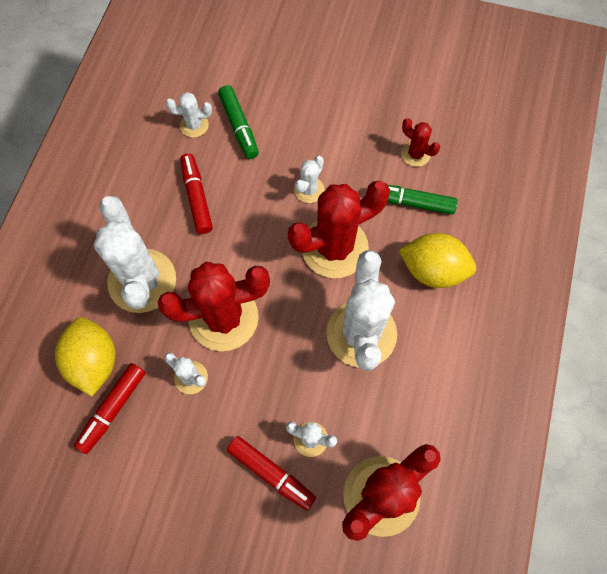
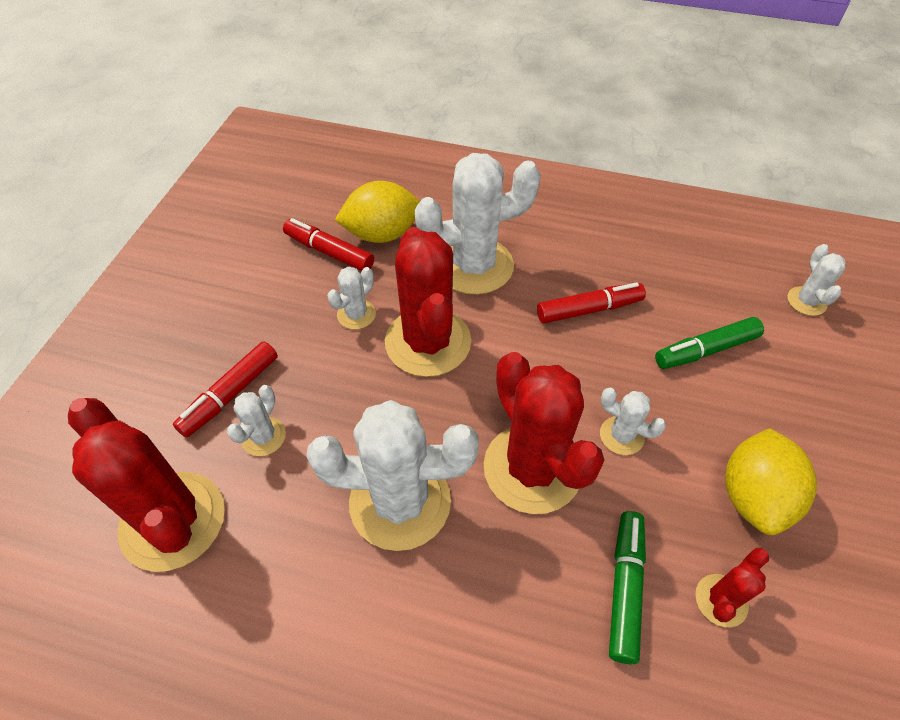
camera: 90 degrees right, 15 degrees down
white cactus [166,92,212,138] -> white cactus moved to [787,244,845,316]
yellow lemon [399,233,476,288] -> yellow lemon moved to [725,428,817,535]

